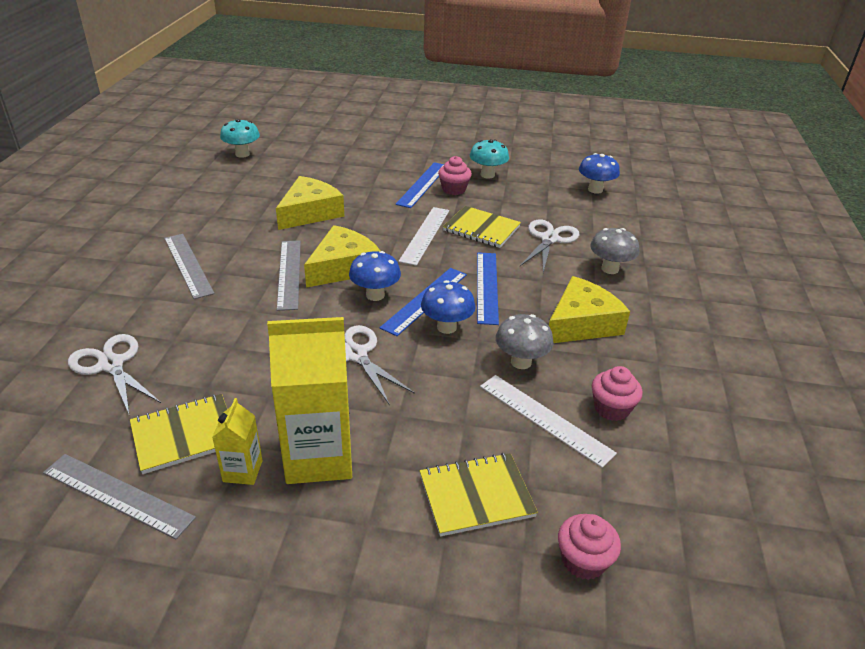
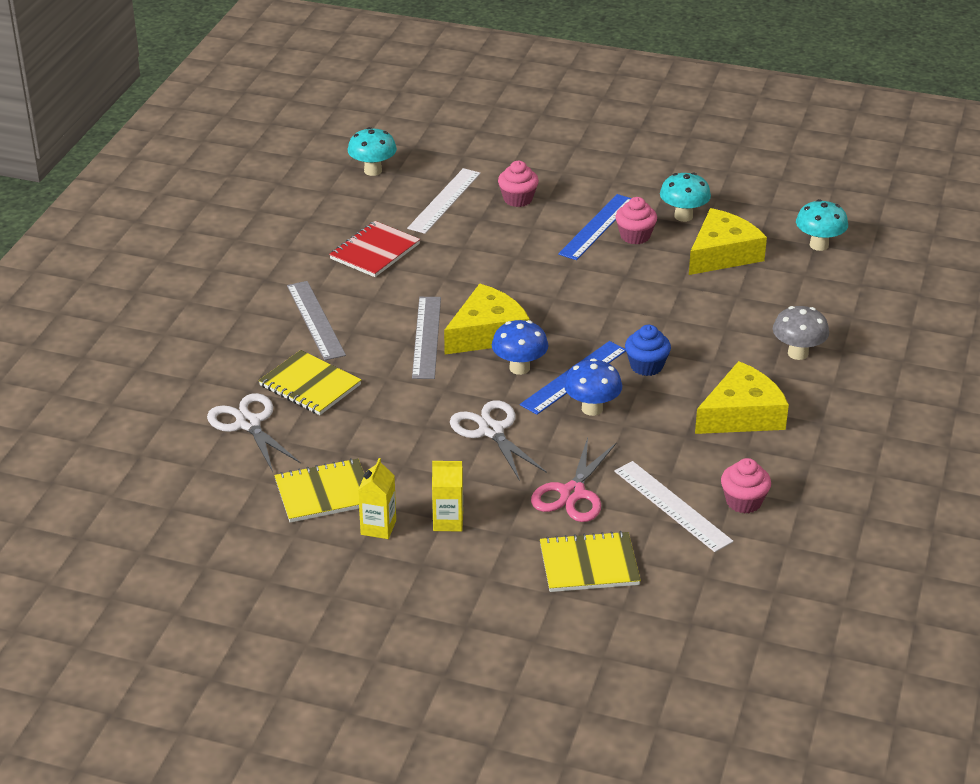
camera: 10 degrees right, 0 degrees up
grey ruler [43,454,196,539] -> none
yellow carton [267,317,352,484] -> yellow carton [432,461,463,531], size x0.49
yellow cheese [276,176,344,230] -> yellow cheese moved to [689,208,767,275]
white ruler [398,207,449,266] -> white ruler moved to [407,168,481,234]
yellow notebook [443,206,521,248] -> yellow notebook moved to [258,350,361,415]
blue ruler [477,252,499,325] -> blue cupcake [625,325,671,376]
grey mushroom [496,314,554,369] -> none
white scissors [520,219,579,272] -> none
pink cupcake [558,514,621,580] -> pink cupcake moved to [498,161,539,207]
blue mushroom [579,153,620,194] -> turquoise mushroom [796,199,848,251]
none -> red notebook [329,221,420,277]
none -> pink scissors [531,438,617,522]

